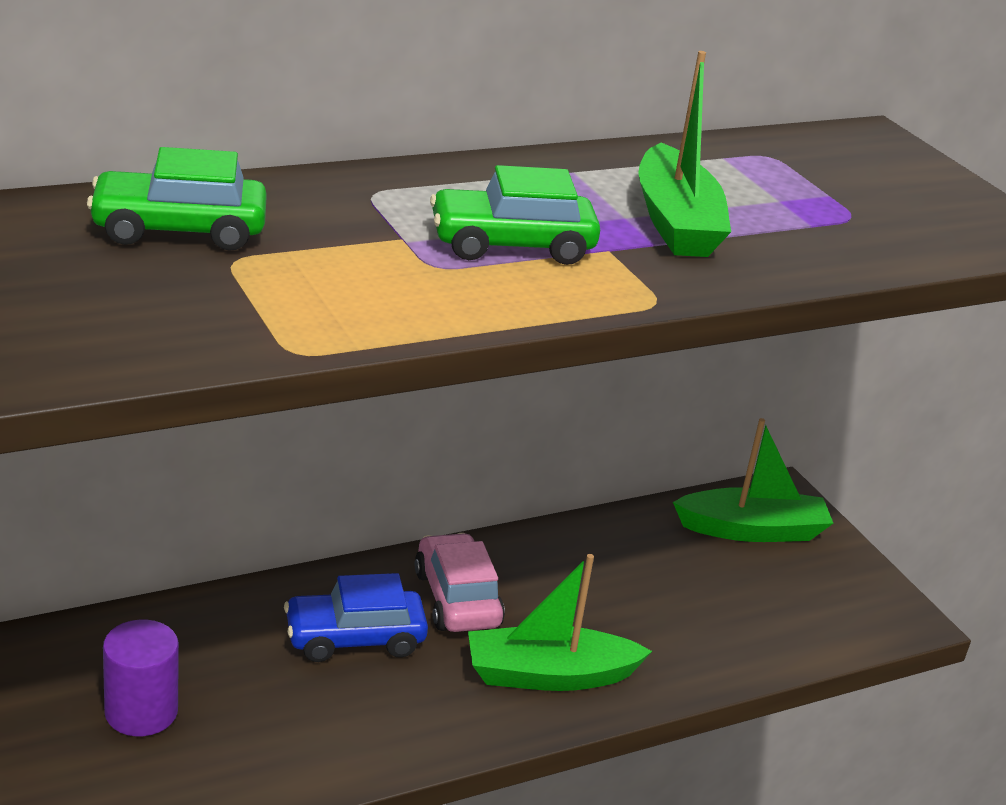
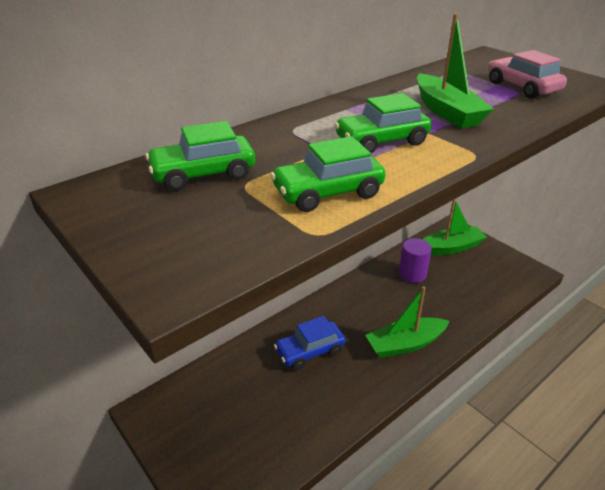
camera: 10 degrees left, 5 degrees up
purple cylinder [103,620,179,736] -> purple cylinder moved to [399,238,432,283]
pink car [415,533,505,632] -> pink car moved to [488,50,567,99]
none -> green car [270,136,386,212]

